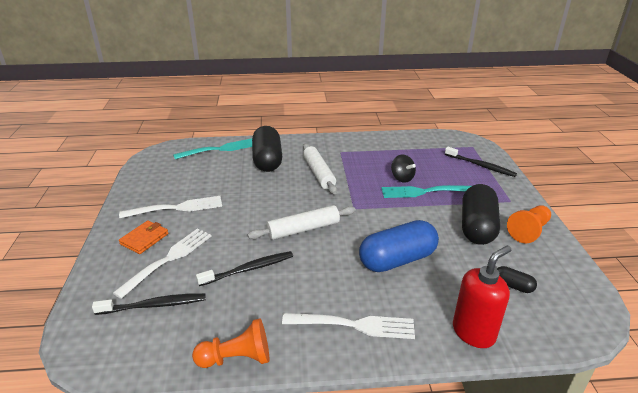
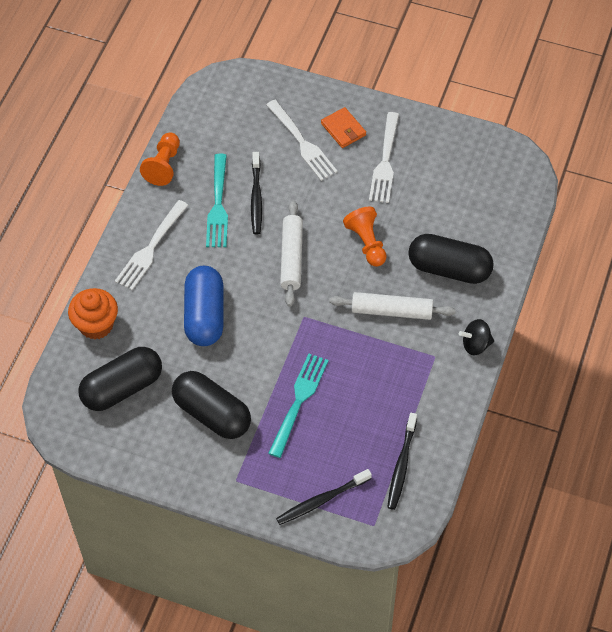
camera: 115 degrees right, 25 degrees up
black toothbrush [92,293,206,315] -> black toothbrush moved to [387,413,417,510]
turquoise fork [173,138,252,159] -> turquoise fork moved to [206,154,228,247]
black spinning top [391,155,416,183] -> black spinning top moved to [459,319,494,355]
red soap dispenser [453,246,511,348] -> orange cupcake [68,288,118,339]
black capsule [497,266,537,293] -> black capsule [78,347,162,411], size x2.22
orange pawn [507,205,551,243] -> orange pawn moved to [343,207,387,266]

